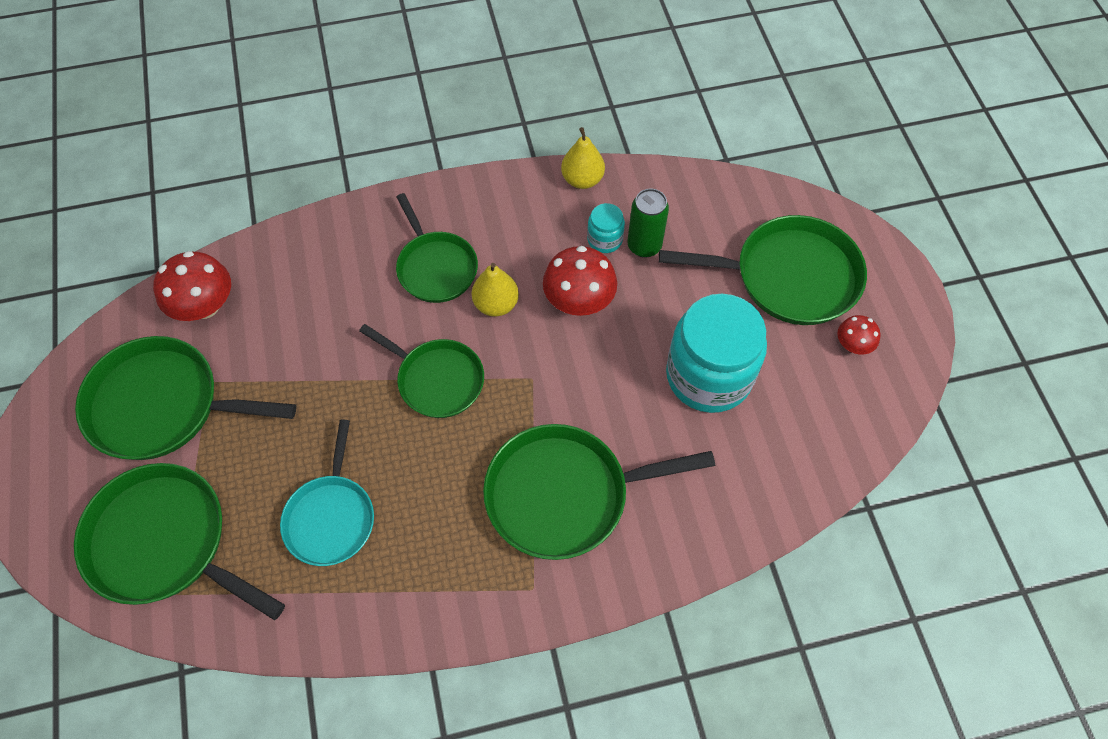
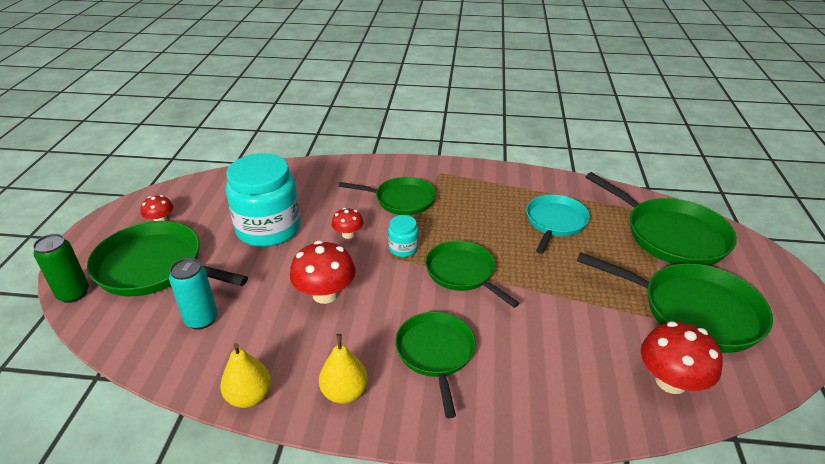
camera: 160 degrees left, 25 degrees down
yellow pear [472,263,519,317] -> yellow pear moved to [319,334,368,404]
green pan [483,424,715,560] -> green pan [339,177,436,215], size x0.65
turquoise jar [587,203,625,253] -> turquoise jar moved to [388,215,419,257]
green can [628,188,669,258] -> green can moved to [33,234,89,303]
none -> turquoise can [169,258,217,330]
none -> red mushroom [332,208,363,239]

